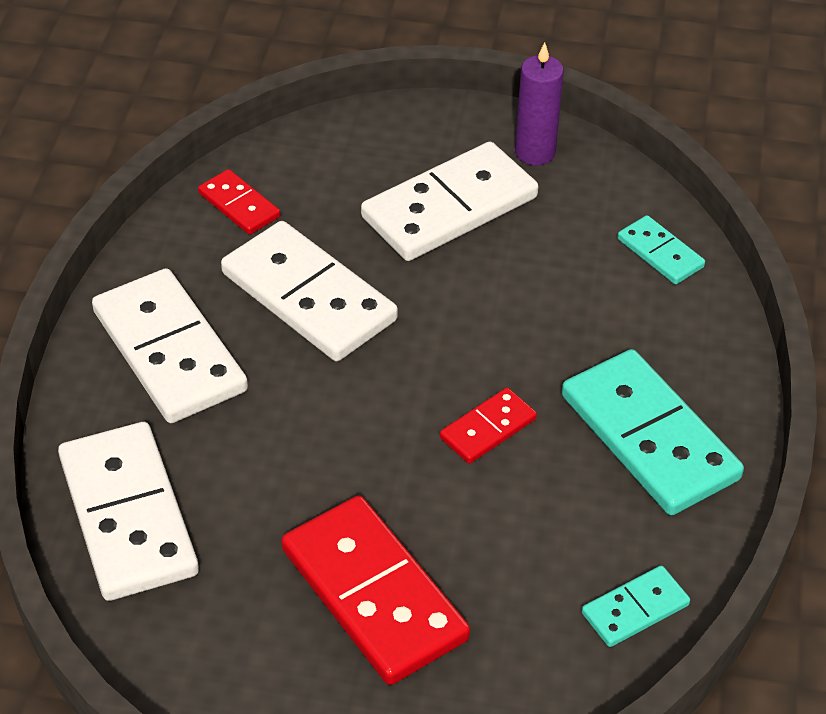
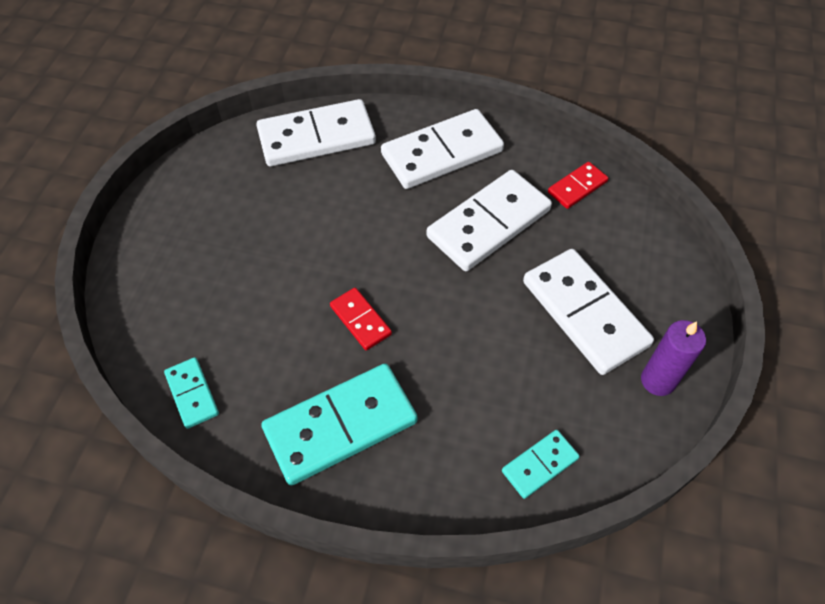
camera: 95 degrees right, 10 degrees up
red domino [281,495,470,685] -> none

